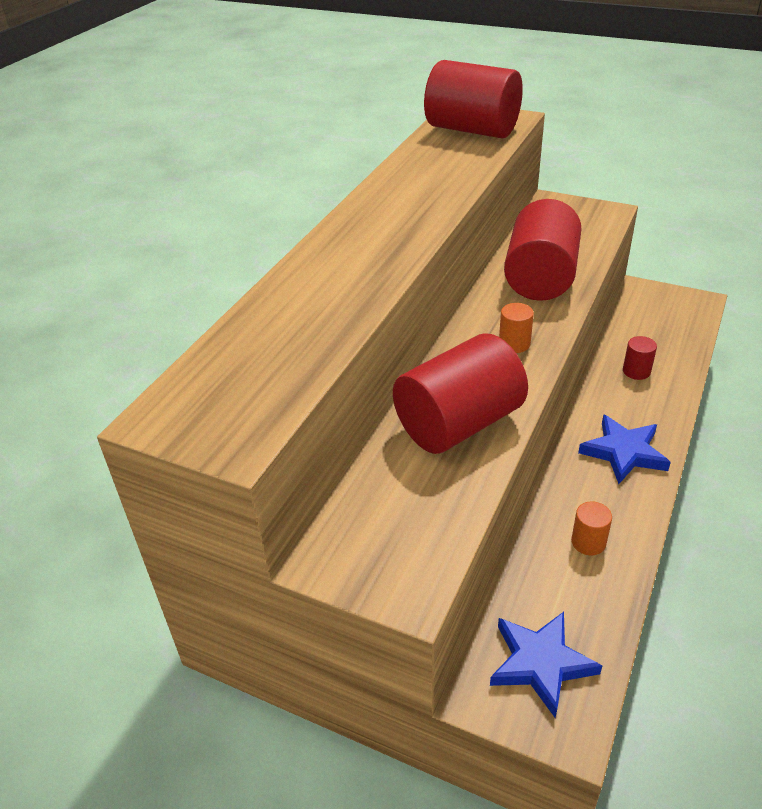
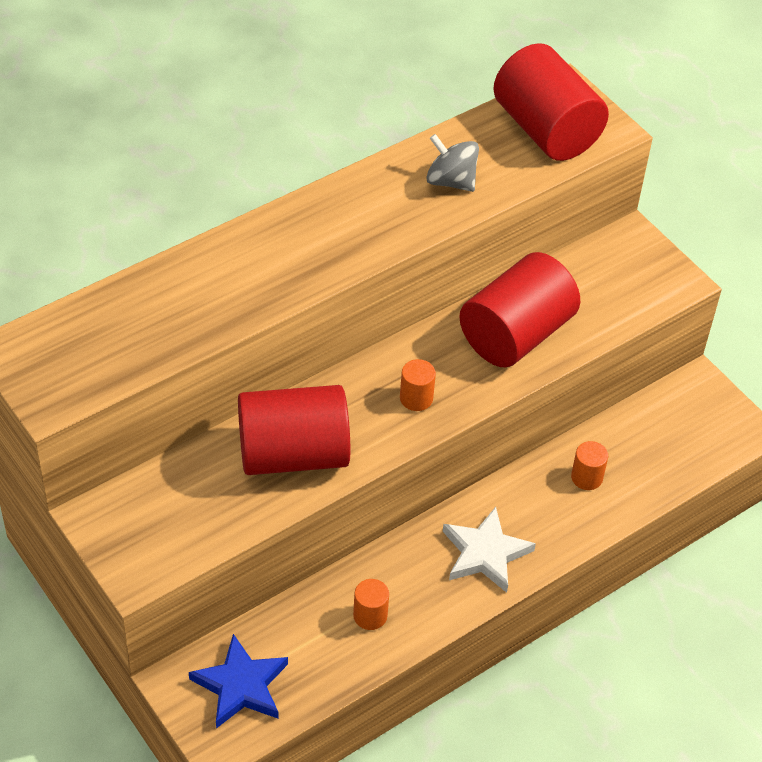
camera: 25 degrees right, 10 degrees up
blue star [578,414,671,484] -> white star [443,507,536,593]
red cylinder [623,336,657,380] -> orange cylinder [571,441,608,490]
none -> grey spinning top [426,134,479,192]

